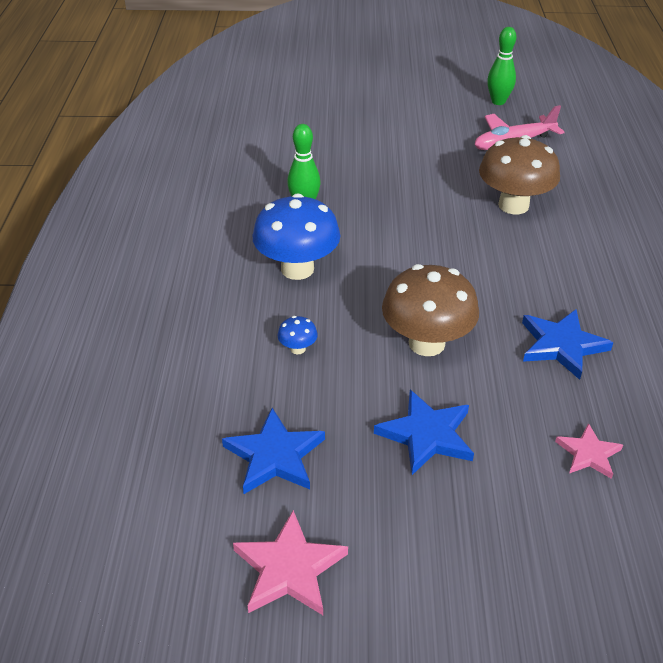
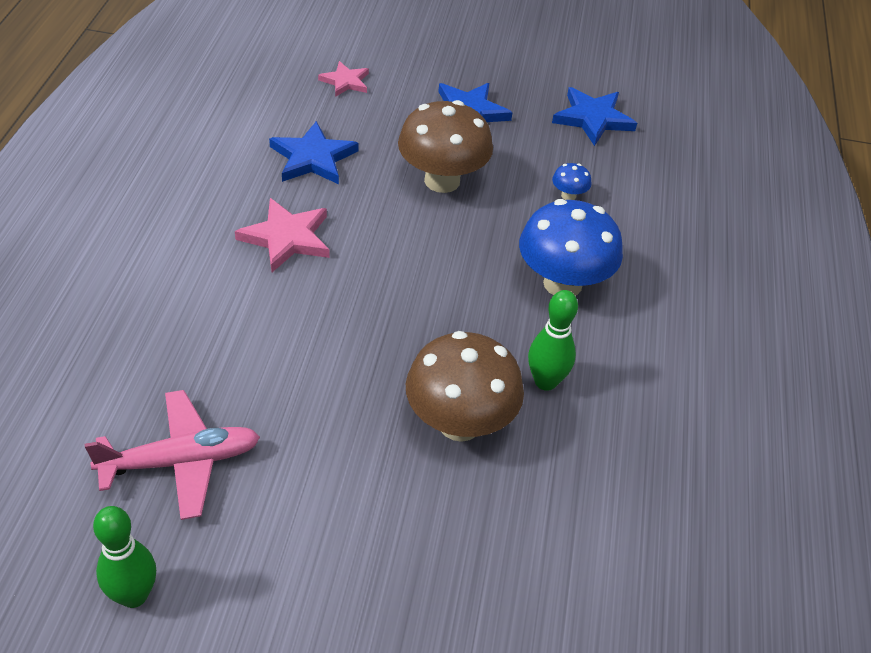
camera: 175 degrees left, 5 degrees up
pink star [233,510,348,615] -> pink star moved to [235,198,330,272]
brown mushroom [479,135,560,214] -> brown mushroom moved to [406,331,524,442]

